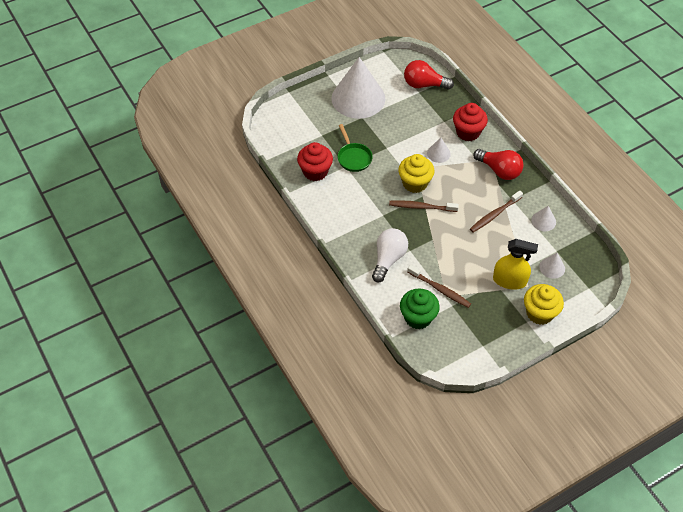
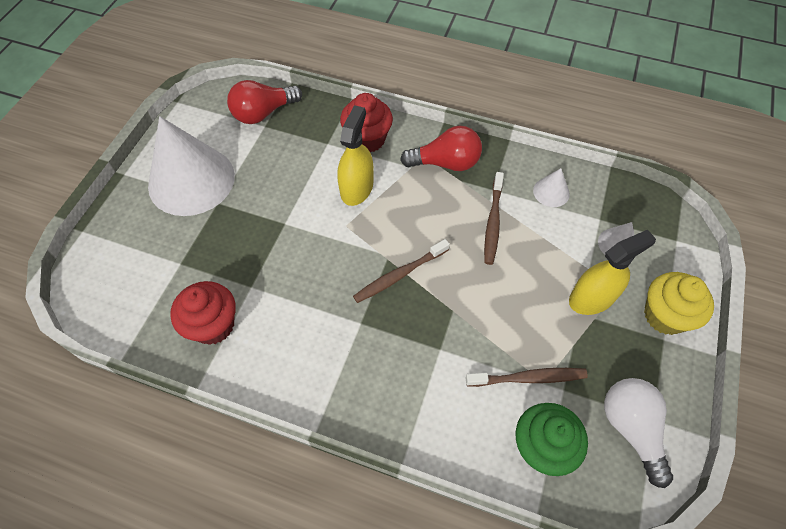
camera: 40 degrees left, 5 degrees up
green pan [337,124,373,172] -> none
white light bulb [372,228,408,283] -> white light bulb moved to [604,378,673,488]
yellow cupcake [398,154,435,193] -> none
white cone [427,138,451,163] -> yellow spray bottle [337,105,374,206]

